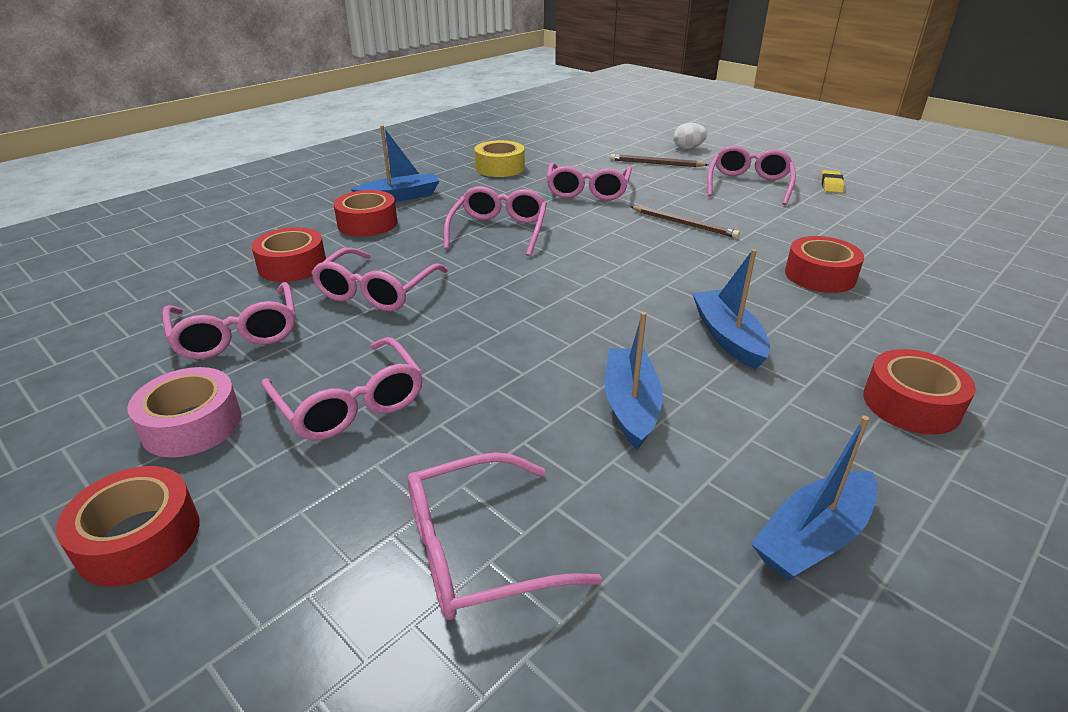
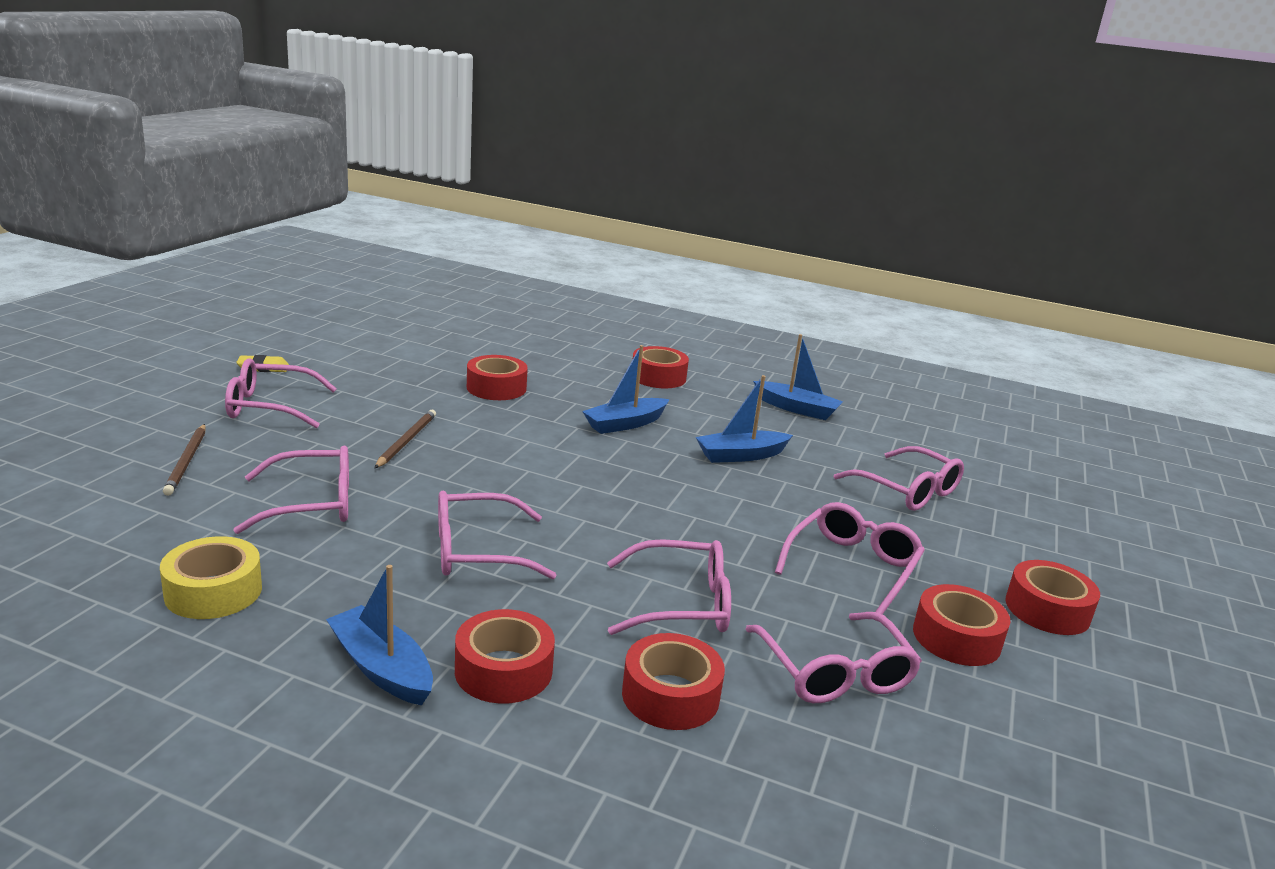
camera: 115 degrees left, 10 degrees down
pink tape [127,367,241,458] -> red tape [913,584,1010,666]
pink glasses [162,282,295,359] -> pink glasses turned 120 degrees clockwise [745,612,922,703]
white egg [673,123,707,149] -> none

